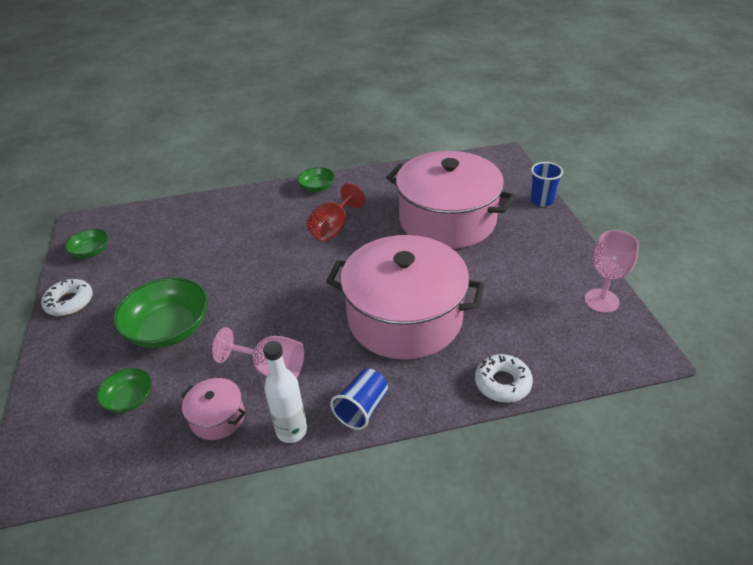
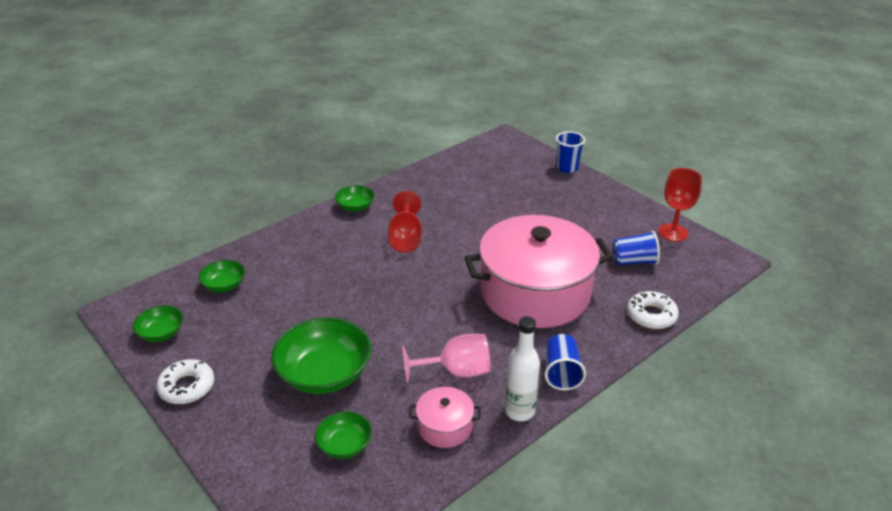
camera: 30 degrees left, 5 degrees down
pink pot [386,151,516,249] -> none
pink goblet [584,230,639,313] -> red goblet [658,168,702,242]
none -> green bowl [199,260,245,292]
none -> blue cup [612,231,660,265]

